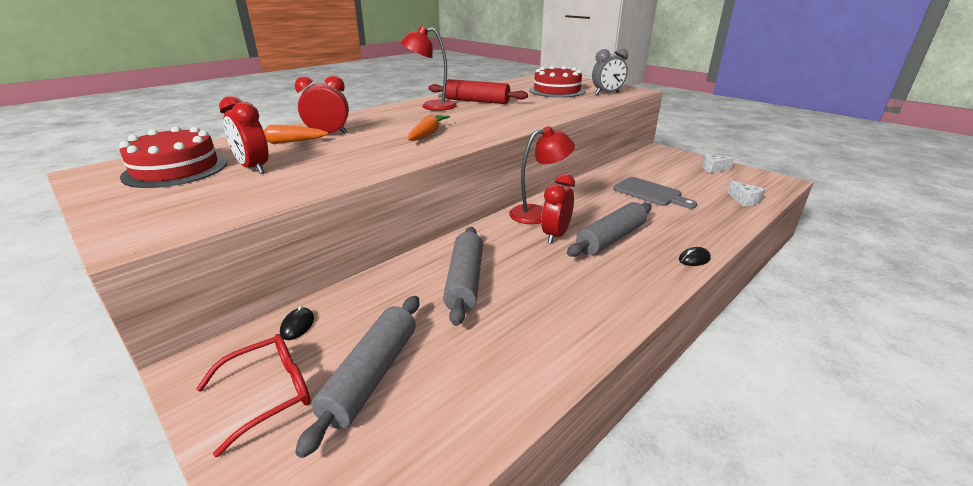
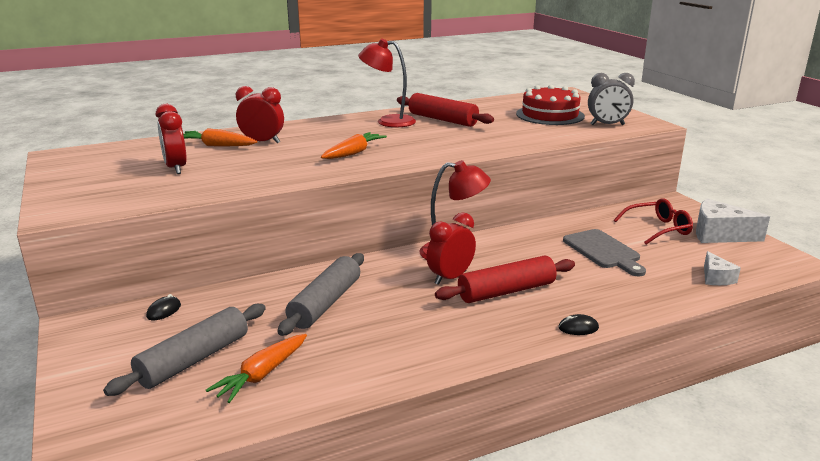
camera: 20 degrees right, 5 degrees down
red cake [119,126,227,188] -> none
red glasses [196,334,310,457] -> red glasses moved to [614,198,693,245]
grey rolling pin [567,202,652,257] -> red rolling pin [435,256,575,303]
white cheese [702,154,734,173] -> white cheese [696,198,770,243], size x1.77
none -> orange carrot [206,334,307,403]

